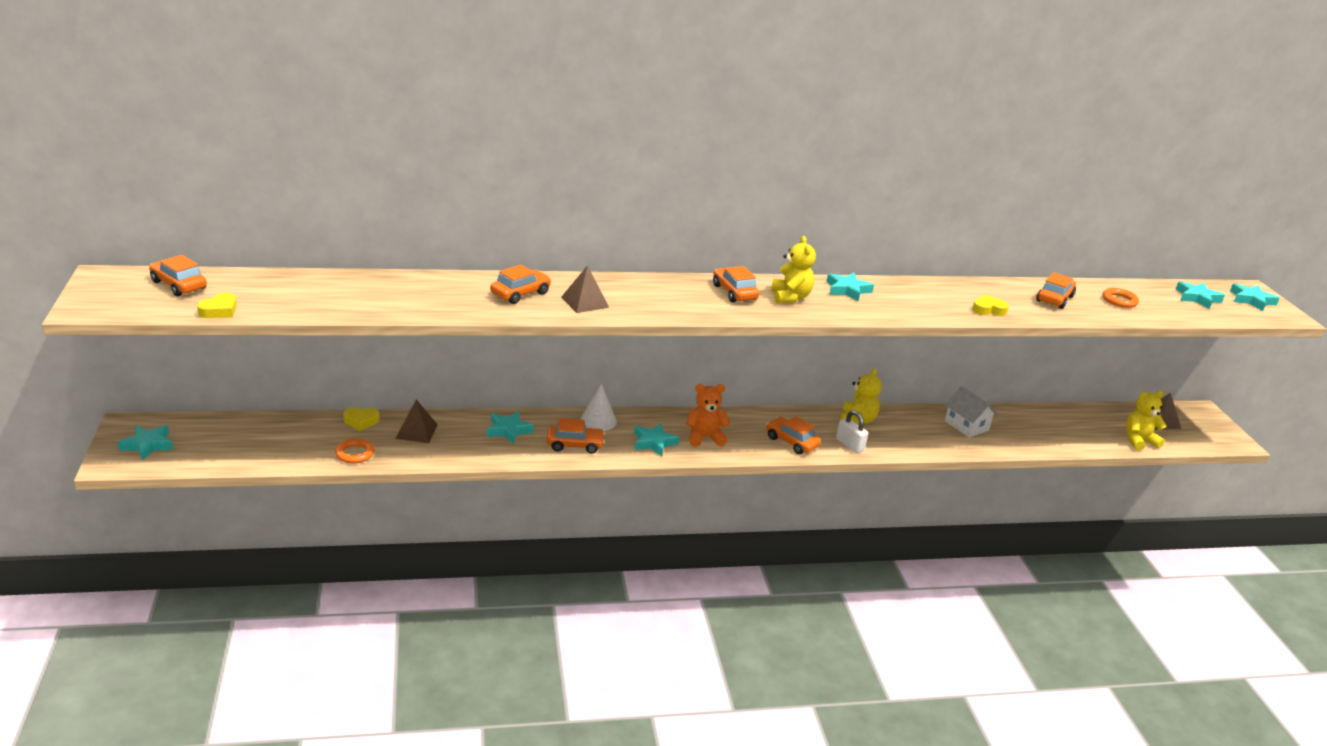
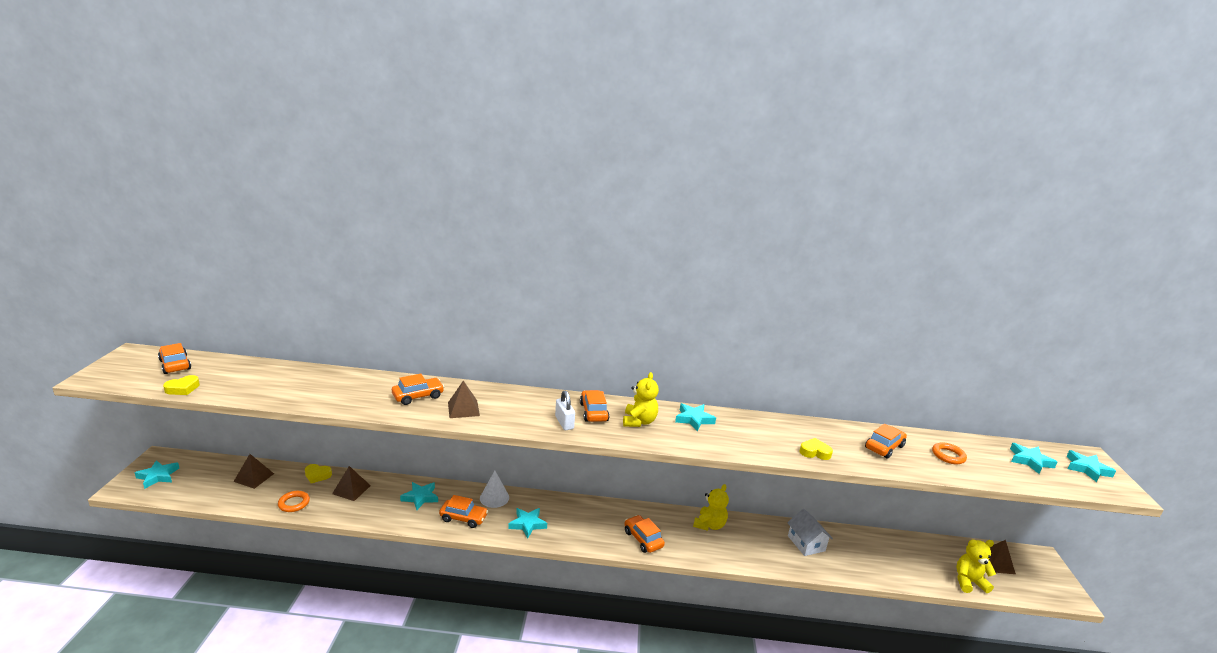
camera: 15 degrees right, 5 degrees down
orange teddy bear [686,384,730,447] -> none
white padlock [836,410,868,453] -> white padlock moved to [555,390,575,430]
none -> brown pyramid [234,454,274,489]

